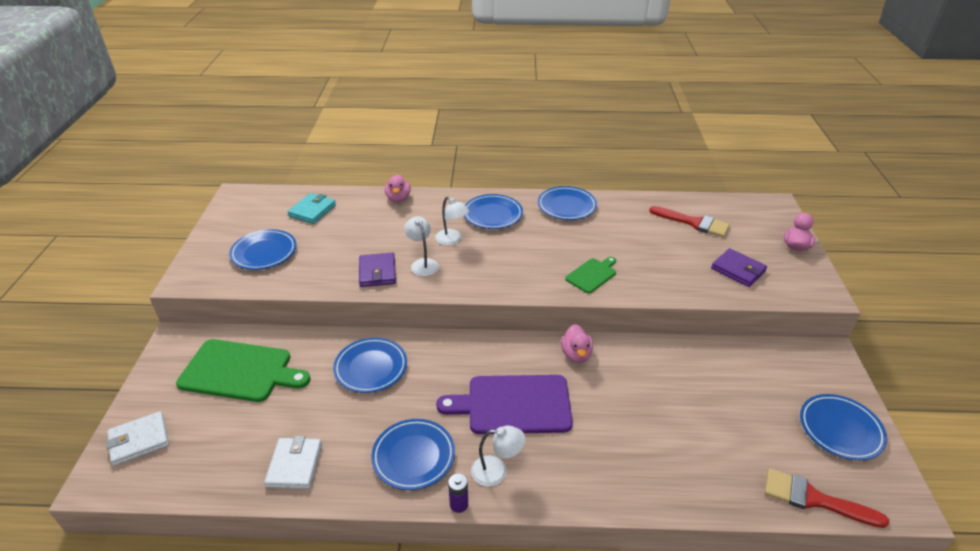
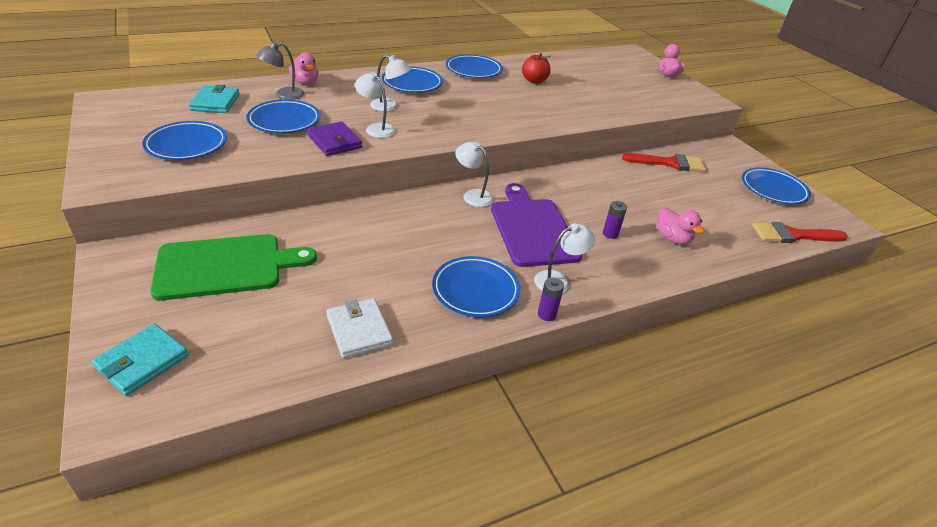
camera: 30 degrees left, 0 degrees up
white wallet [106,411,169,466] -> turquoise wallet [92,323,188,396]
blue plate [333,337,407,393] -> blue plate moved to [246,100,320,133]
purple cutting board [436,375,573,434] -> purple cutting board turned 105 degrees clockwise [491,183,583,267]
pink duck [561,324,593,363] -> pink duck moved to [657,208,704,245]
green cutting board [565,257,616,293] -> none
red brush [649,206,730,237] -> red brush moved to [622,153,706,172]
purple wallet [711,248,767,287] -> none
none -> grey lamp [256,42,304,100]
none -> white lamp [455,142,494,207]
none -> red apple [522,53,551,84]
none -> purple battery [603,201,627,239]

